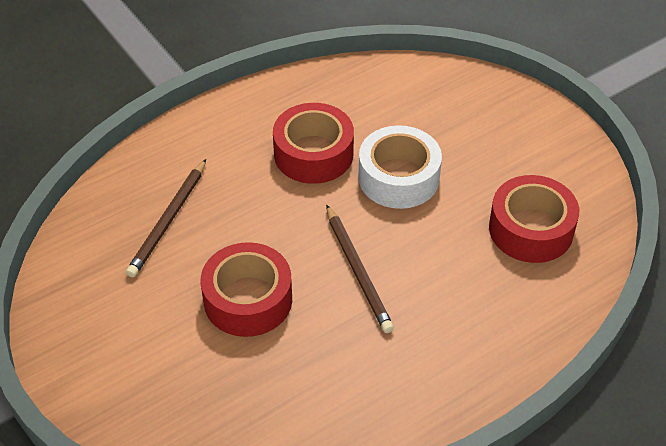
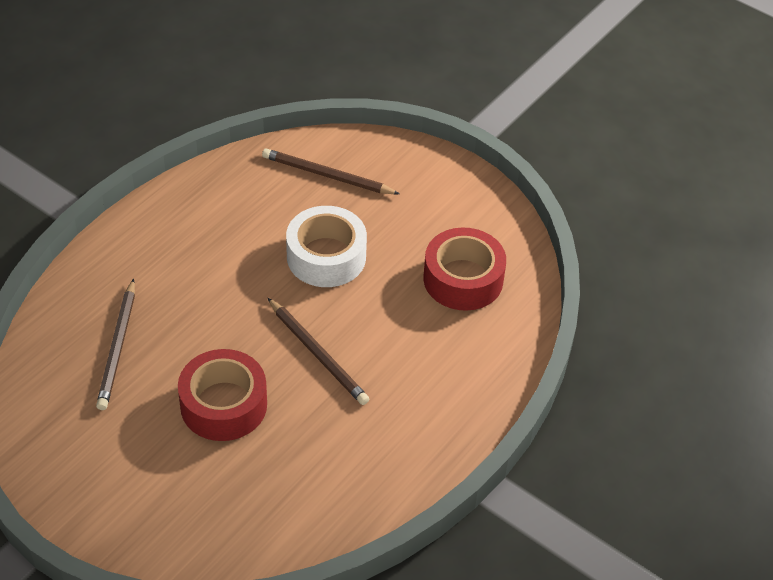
camera: 20 degrees left, 0 degrees up
red tape [273,103,354,184] -> none
none -> brown pencil [262,148,400,194]

